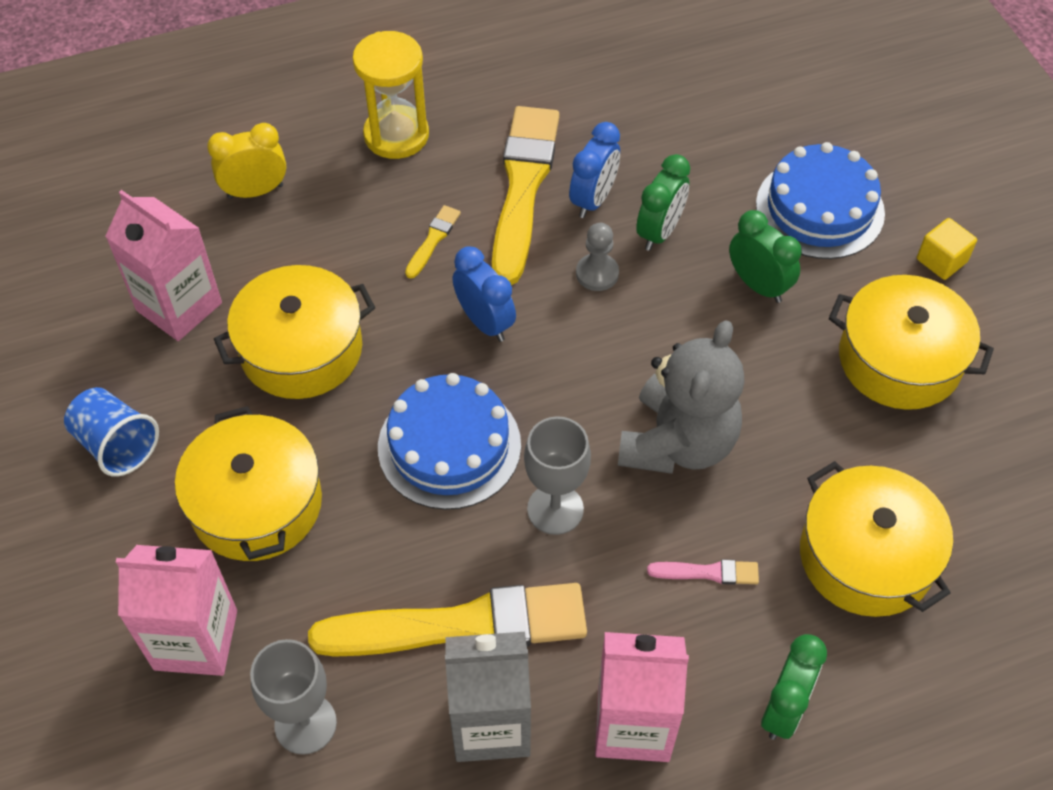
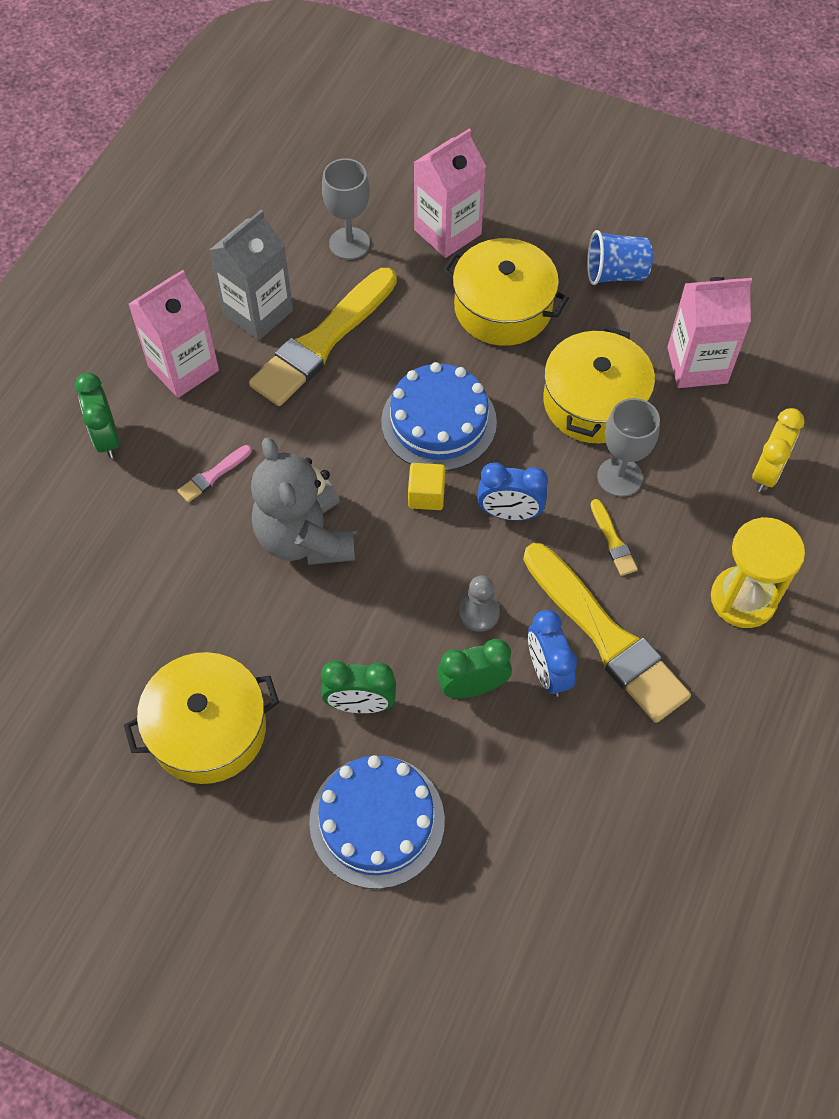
camera: 135 degrees right, 5 degrees up
grey goblet [524,416,591,535] -> grey goblet moved to [597,398,660,497]
green clock [636,154,690,251] -> green clock turned 90 degrees clockwise [437,639,512,698]
yellow pot [800,461,953,617] -> none
yellow cube [917,218,977,280] -> yellow cube moved to [408,463,445,510]

